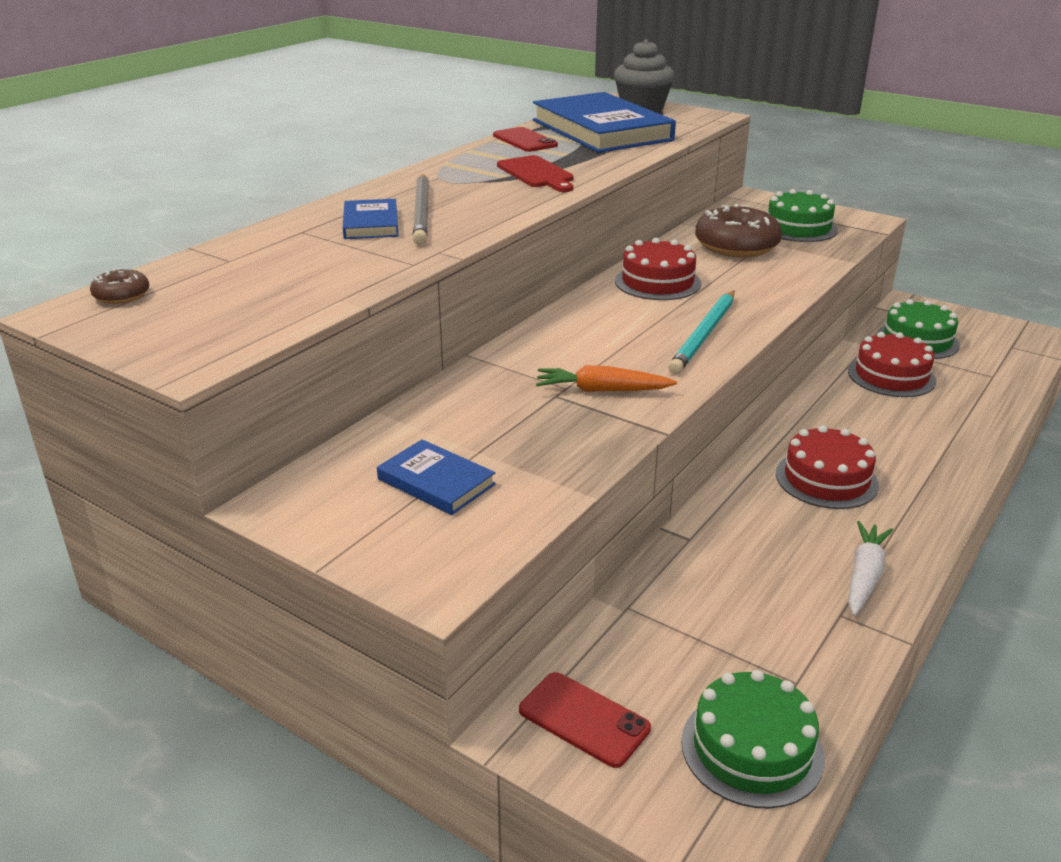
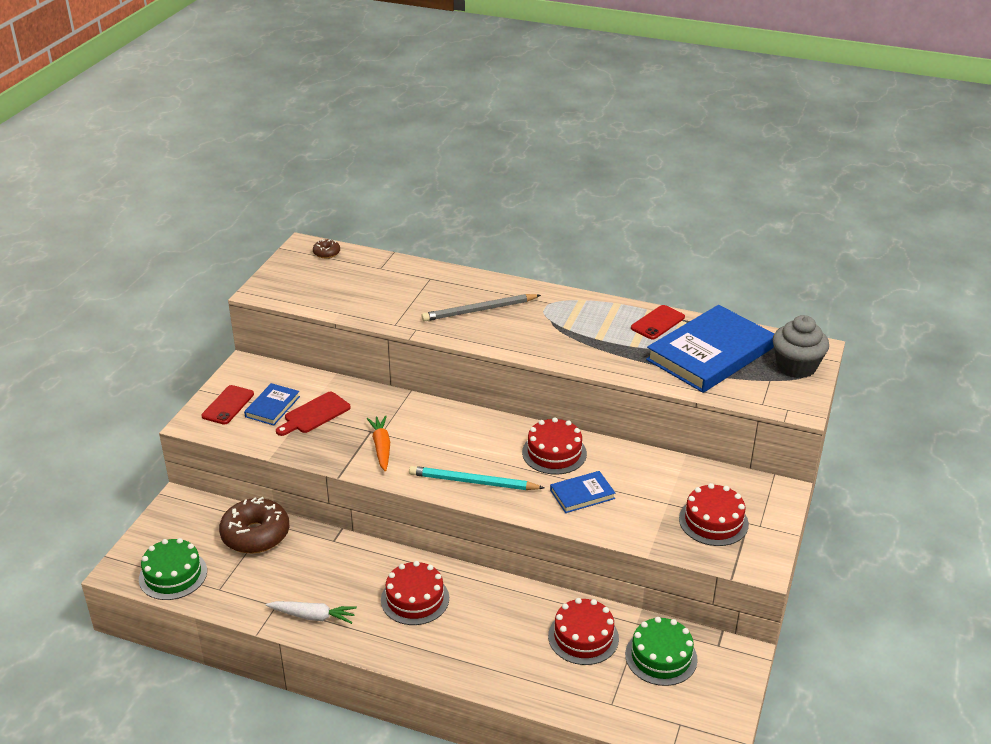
camera: 75 degrees right, 5 degrees up
blue book [343,199,398,239] -> blue book moved to [550,471,615,513]
red cutting board [497,155,574,192] -> red cutting board moved to [276,392,351,436]
red phone [519,672,651,768] -> red phone moved to [201,385,254,425]
brown donut [695,204,782,257] -> brown donut moved to [219,497,289,553]
green cake [768,189,838,242] -> red cake [679,483,749,546]

